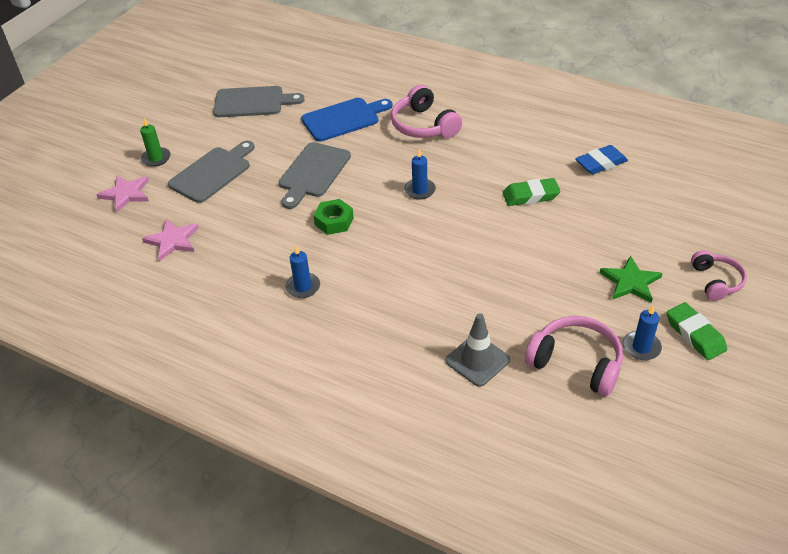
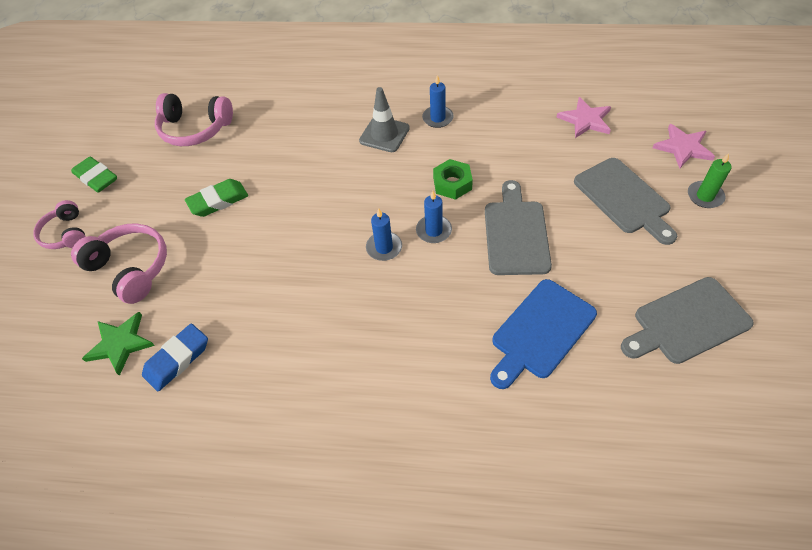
camera: 160 degrees right, 10 degrees up
grey cutting board [168,141,255,203] -> grey cutting board turned 45 degrees counterclockwise [574,158,677,245]
pink headphones [391,85,462,138] -> pink headphones moved to [71,223,167,304]
grey traffic cone [446,313,510,387] -> grey traffic cone moved to [359,87,410,152]
green eraser [503,178,561,206] -> green eraser moved to [185,179,248,217]
green star [600,255,663,303] -> green star moved to [82,312,155,376]
blue candle [623,305,662,360] -> blue candle moved to [416,191,452,243]

